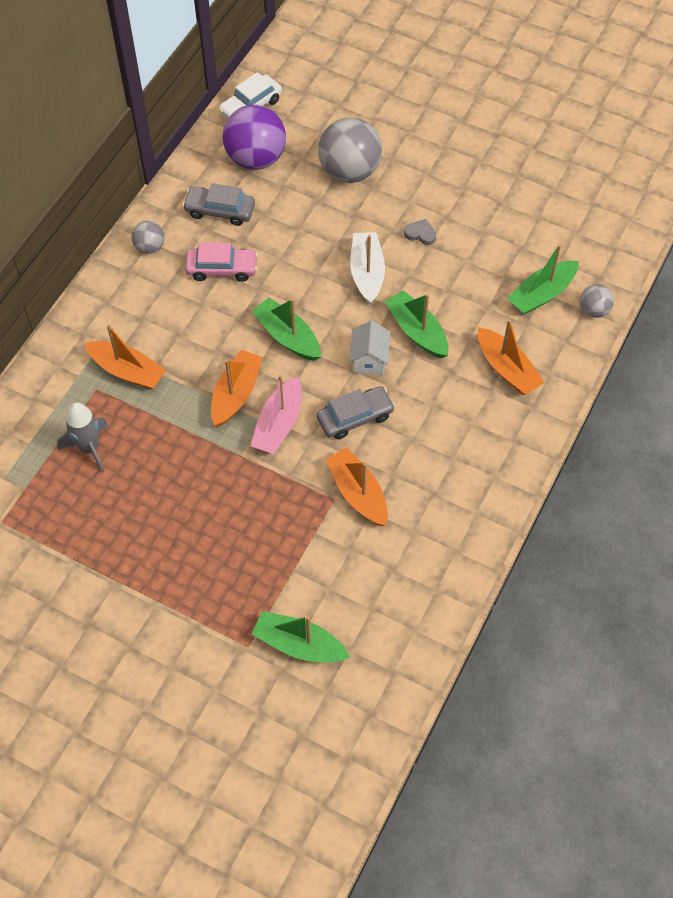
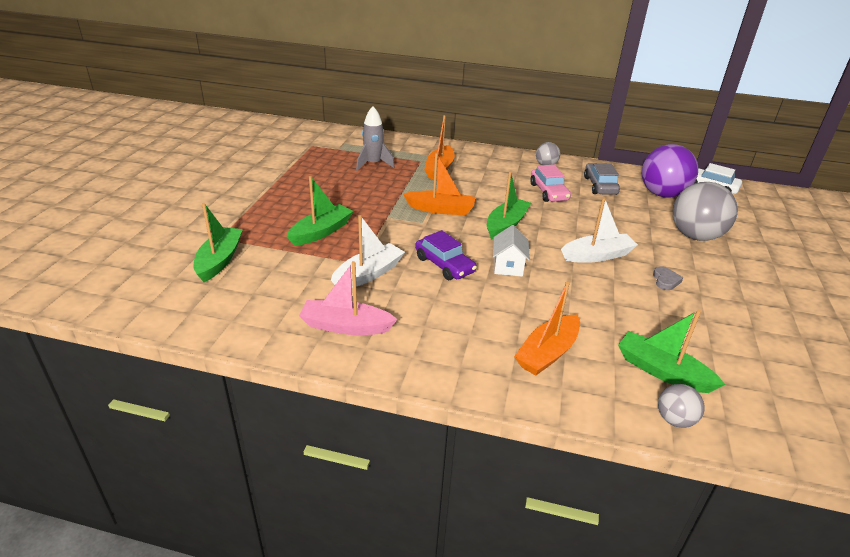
camera: 75 degrees right, 25 degrees down
pink boat [251,375,302,454] -> pink boat moved to [299,261,397,335]
grey car [317,386,395,440] -> purple car [415,230,477,280]
orange boat [326,448,388,526] -> white boat [331,215,405,288]
white house [349,321,390,375] -> white house turned 75 degrees counterclockwise [493,225,530,277]
green boat [384,290,449,358] -> green boat moved to [286,176,353,246]

